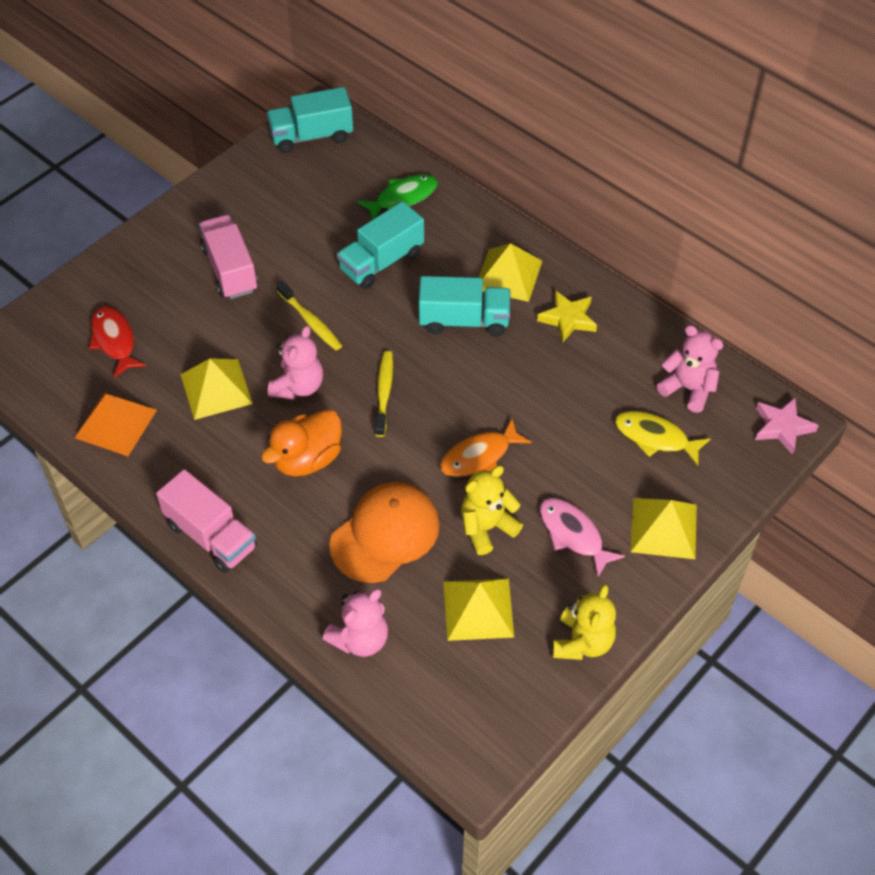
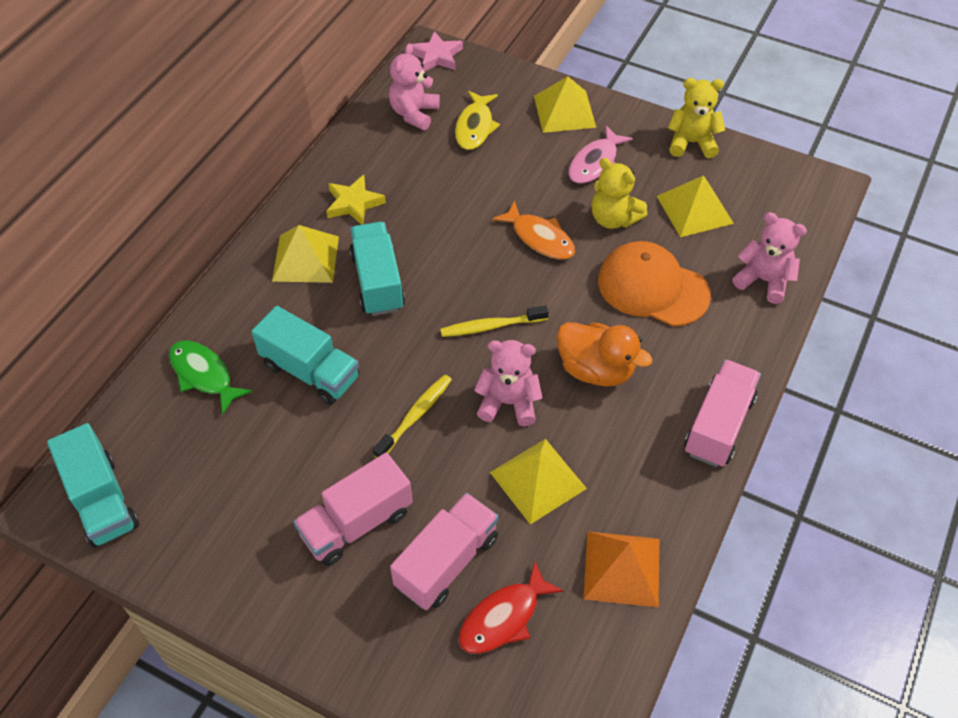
camera: 105 degrees left, 0 degrees up
none -> pink truck [390,493,499,610]

